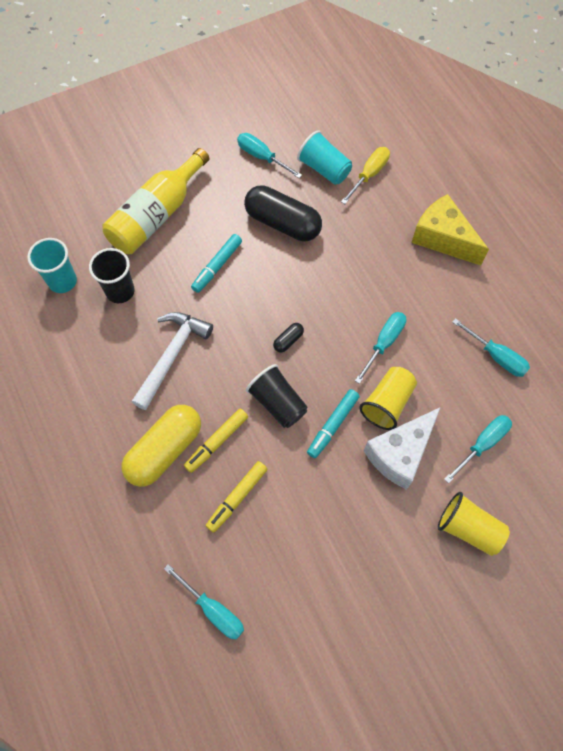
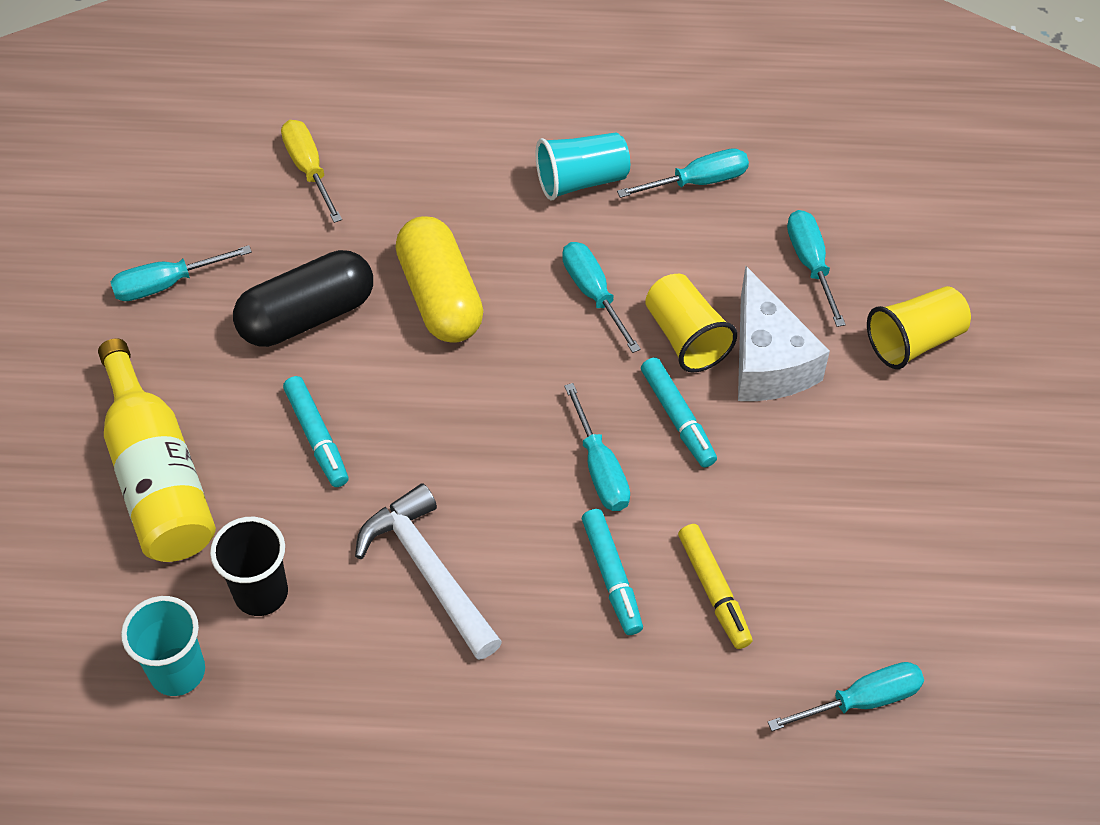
camera: 60 degrees left, 10 degrees down
yellow capsule [122,405,201,487] -> yellow capsule moved to [396,216,483,343]
yellow marker [184,409,248,473] -> turquoise marker [582,509,643,635]
black cup [246,364,307,428] -> turquoise screwdriver [564,383,630,511]
black capsule [273,323,304,353] -> none
turquoise cup [297,130,352,185] -> turquoise cup moved to [536,132,630,200]
yellow cheese [411,194,489,265] -> none

